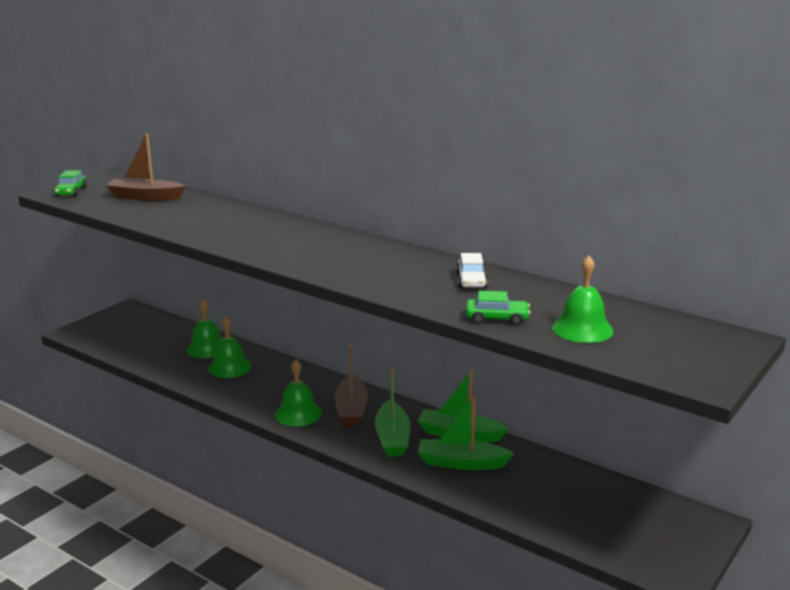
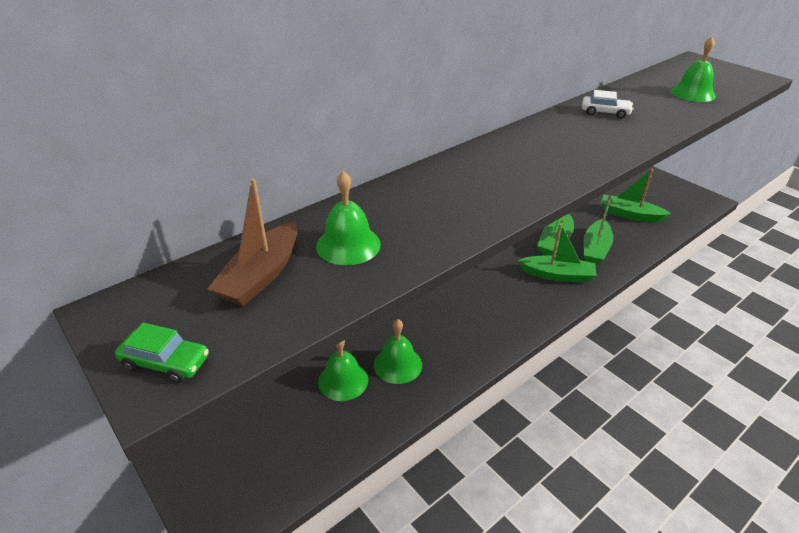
camera: 75 degrees left, 15 degrees up
green bell [275,359,322,426] -> green bell moved to [316,171,381,265]
brown boat [334,342,368,426] -> none
green car [466,291,531,325] -> none
none -> green boat [601,169,671,222]

